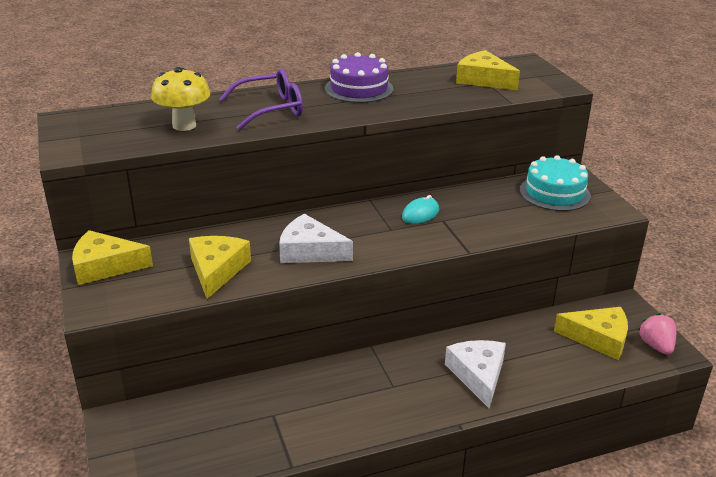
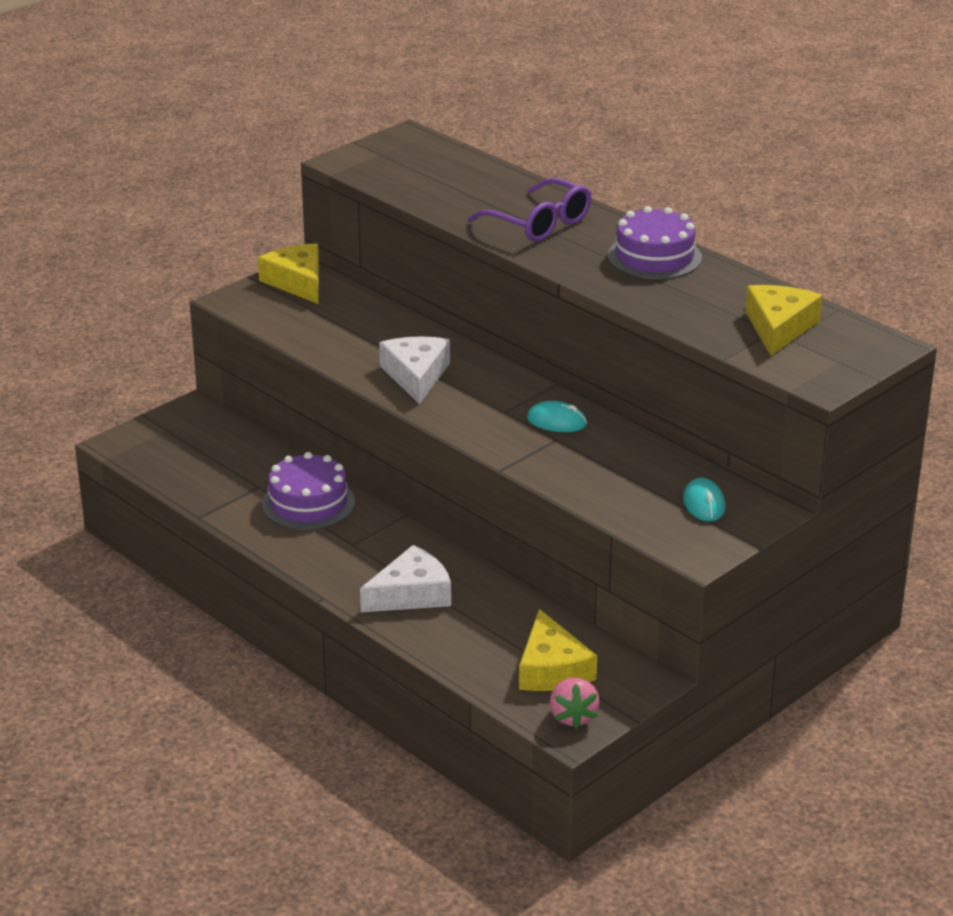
camera: 65 degrees right, 0 degrees up
yellow mushroom [151,67,210,131] -> none
yellow cheese [189,236,251,299] -> none
turquoise cake [520,155,591,211] -> turquoise mouse [683,478,726,521]
pink strawberry [638,313,676,355] -> pink strawberry turned 120 degrees clockwise [550,677,600,729]
none -> purple cake [262,452,355,530]

